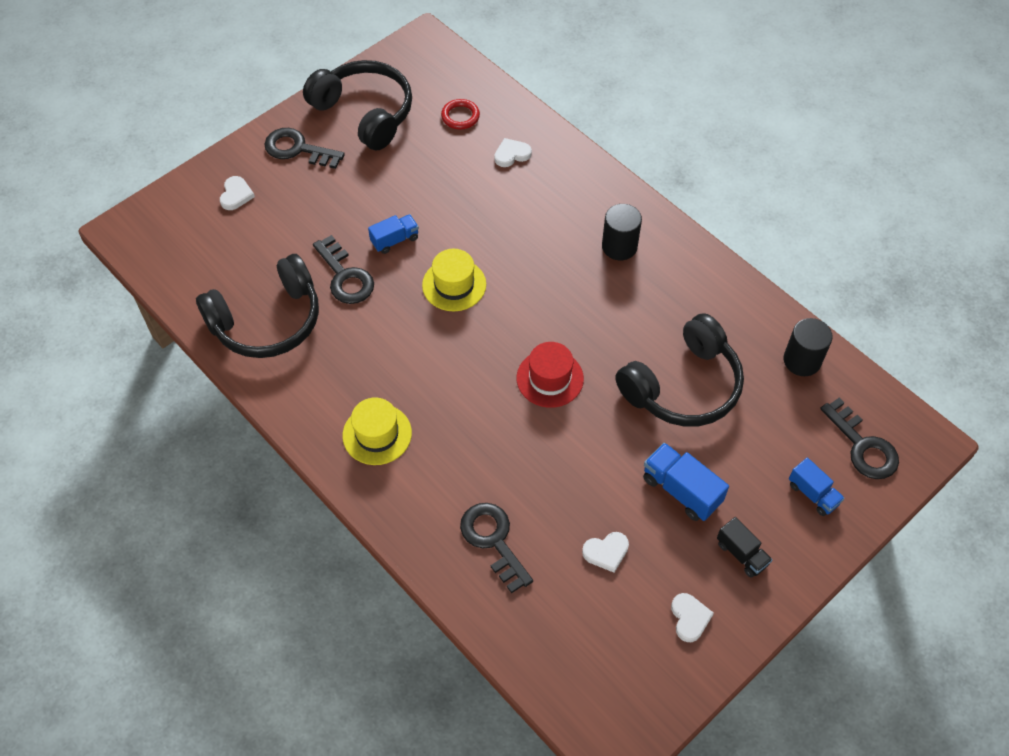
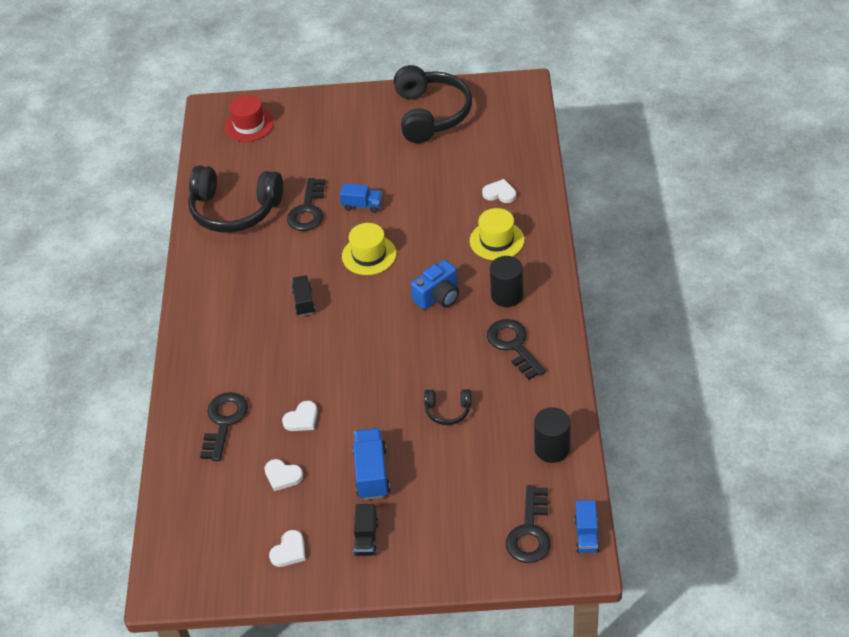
camera: 45 degrees right, 10 degrees down
white heart [220,176,255,210] -> white heart moved to [282,401,318,431]
black key [264,128,345,169] -> black key moved to [487,319,546,380]
yellow hat [342,397,412,465] -> yellow hat moved to [470,208,524,260]
red ring [441,99,480,129] -> none
red hat [516,342,584,408] -> red hat moved to [225,95,274,142]
black headphones [615,313,744,427] -> black headphones [424,389,471,425], size x0.45
blue truck [789,458,845,516] -> blue truck moved to [574,500,600,553]
none -> black truck [292,275,315,316]
none -> blue camera [411,260,459,310]

